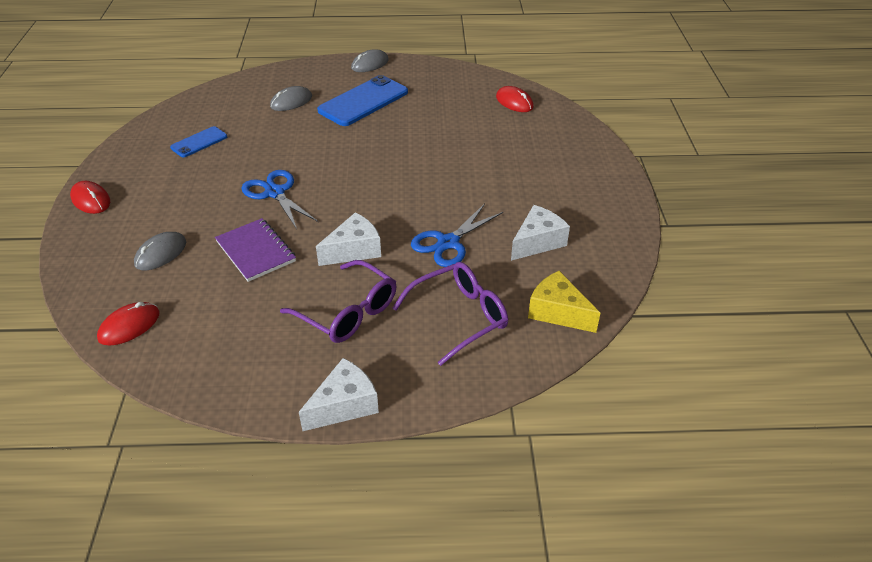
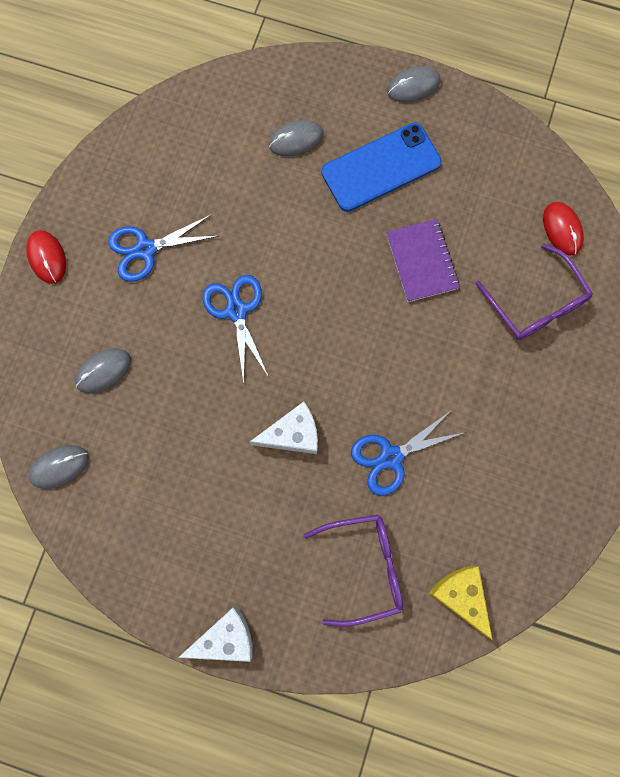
camera: 20 degrees right, 35 degrees up
red mouse [97,302,160,346] -> grey mouse [28,445,89,489]
blue phone [170,126,227,157] -> none
purple notebook [215,218,296,282] -> purple notebook moved to [386,219,460,302]
purple glasses [280,260,396,343] -> purple glasses moved to [475,243,593,340]
white cheese [511,205,570,261] -> none
none -> blue scissors [108,214,218,282]

